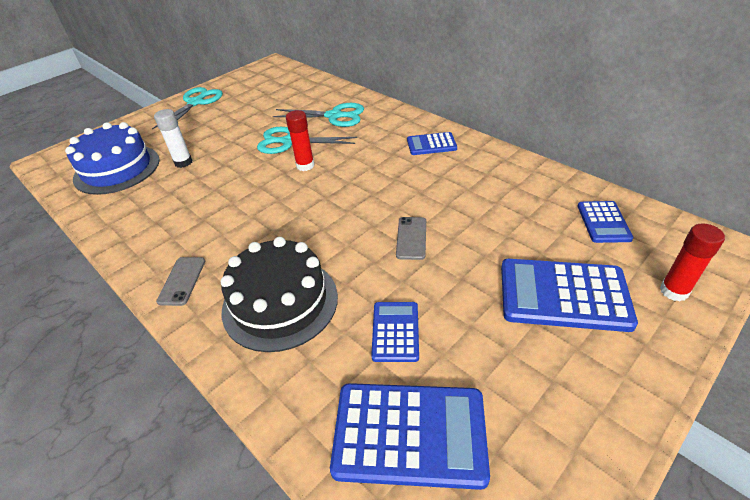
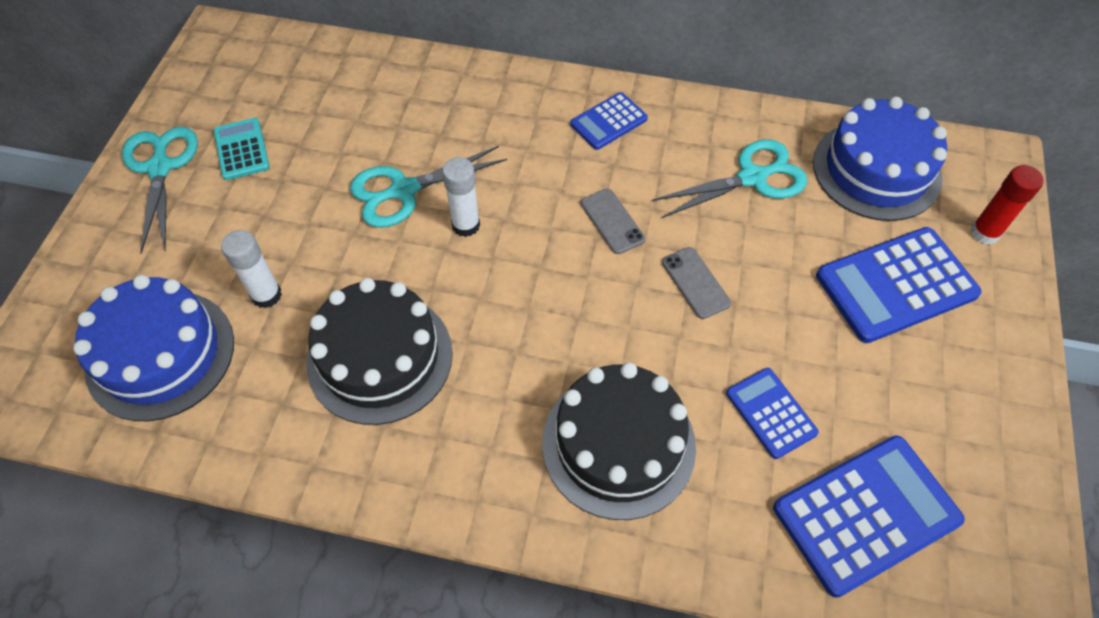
camera: 35 degrees left, 15 degrees up
grey phone [156,257,205,306] -> grey phone moved to [581,188,645,254]
turquoise scissors [273,103,364,127] -> turquoise scissors moved to [652,140,807,218]
red glue stick [286,110,314,171] -> white glue stick [442,157,480,237]
blue calculator [578,201,633,243] -> blue cake [813,97,947,221]
none -> turquoise calculator [213,118,270,180]
none -> black cake [307,278,453,425]

